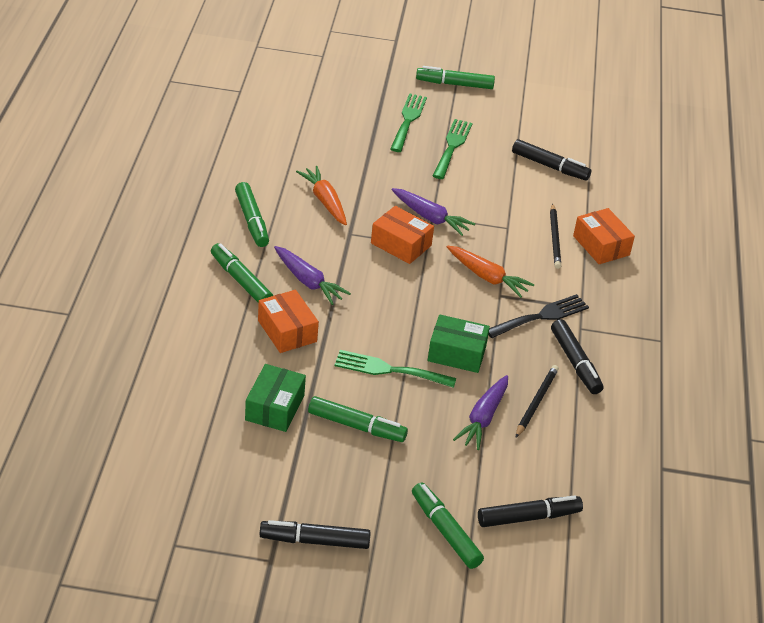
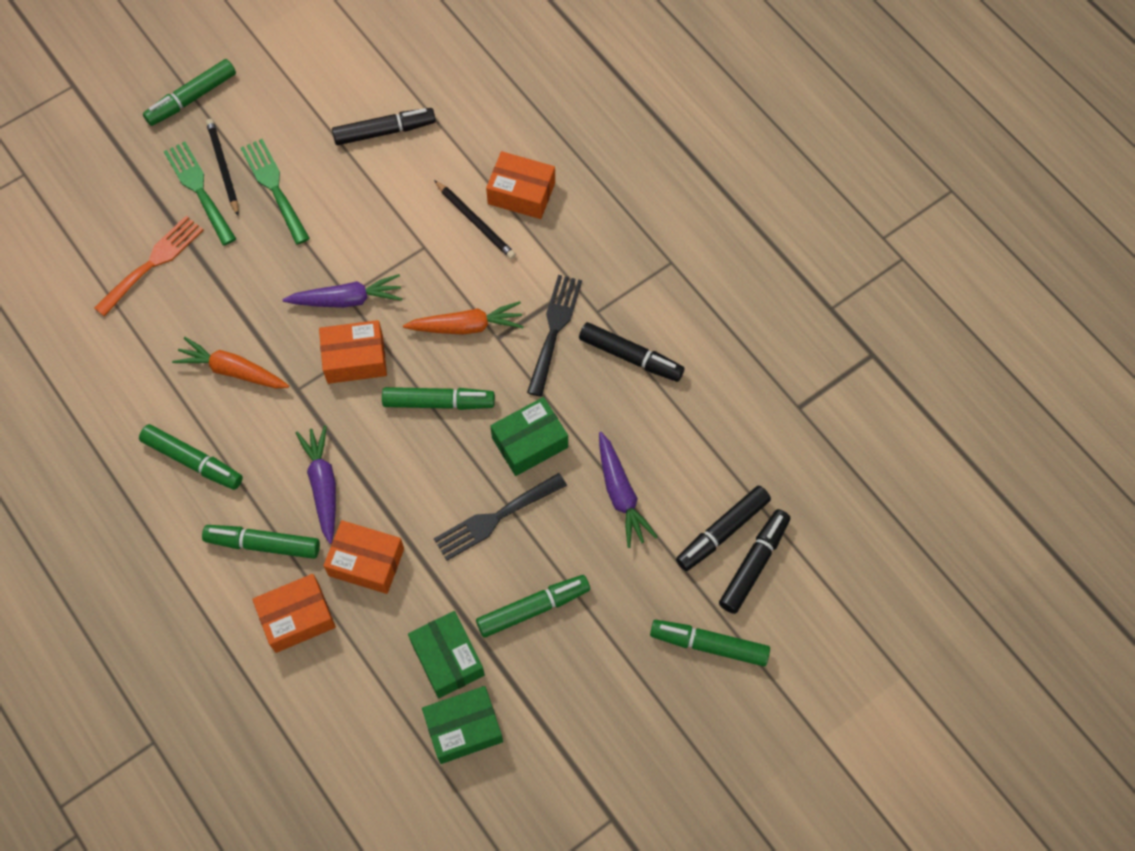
camera: 40 degrees left, 25 degrees up
black marker [259,520,371,549] -> black marker moved to [676,486,771,571]
purple carrot [274,246,351,305] -> purple carrot turned 105 degrees counterclockwise [296,425,336,544]
green fork [334,350,456,388] -> black fork [434,473,567,561]
black pencil [516,365,559,437] -> black pencil moved to [206,119,239,216]
none -> orange fork [94,216,204,317]
none -> orange box [252,574,336,653]
none -> green marker [382,387,495,410]
none -> green box [422,686,503,764]

